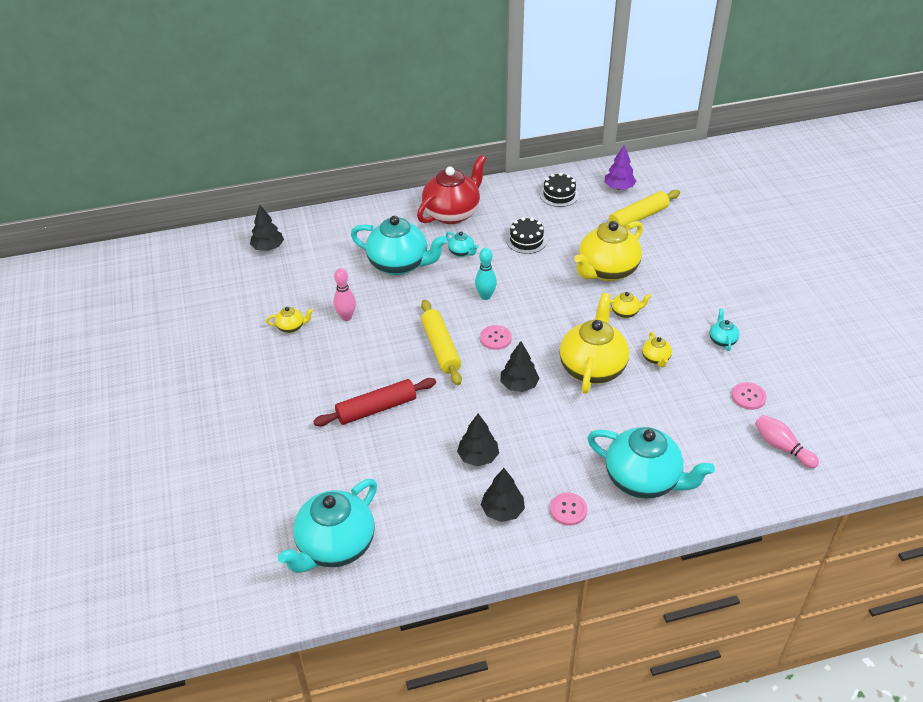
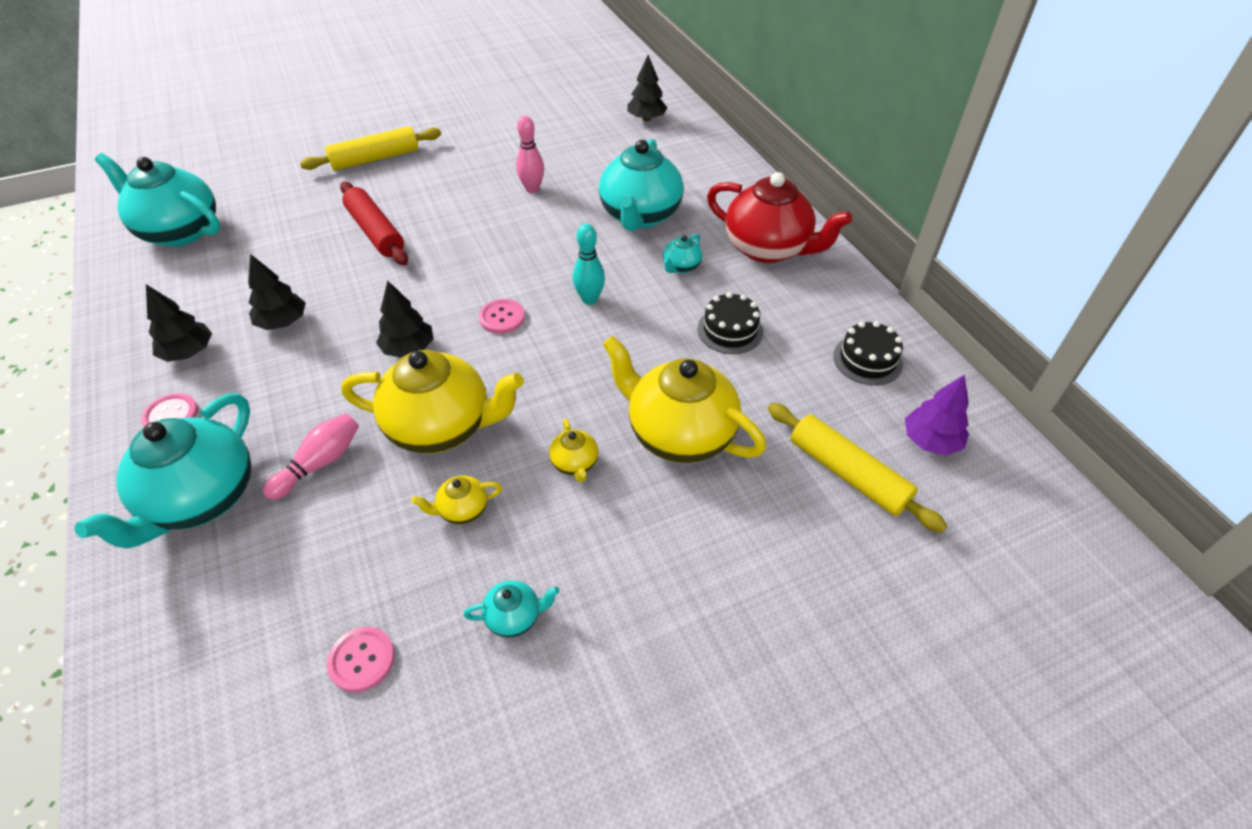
camera: 80 degrees right, 5 degrees up
yellow teapot [266,307,313,333] -> none
yellow rolling pin [421,300,462,385] -> yellow rolling pin moved to [300,126,441,171]
pink bowling pin [755,415,819,468] -> pink bowling pin moved to [263,413,359,500]

